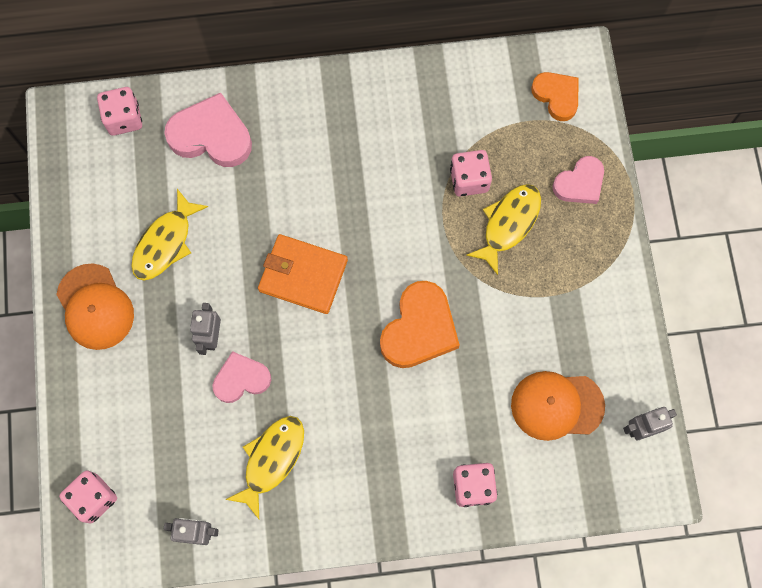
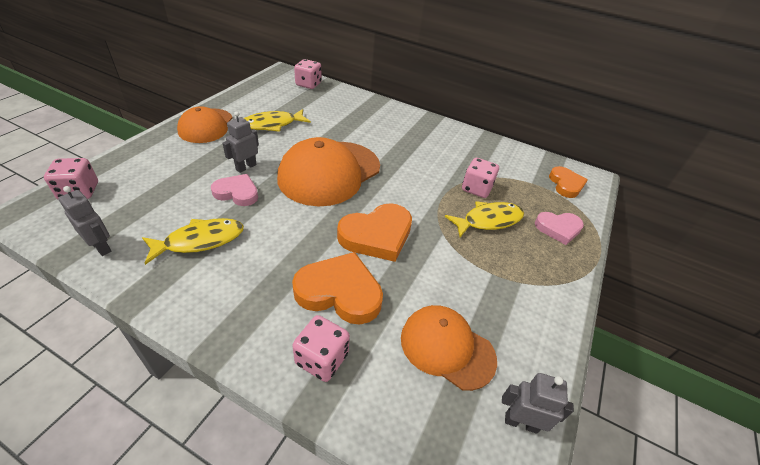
camera: 30 degrees right, 30 degrees down
pink heart [164,93,252,167] -> none
orange wallet [258,234,348,314] -> orange cap [277,137,380,206]
none -> orange heart [292,252,383,324]

